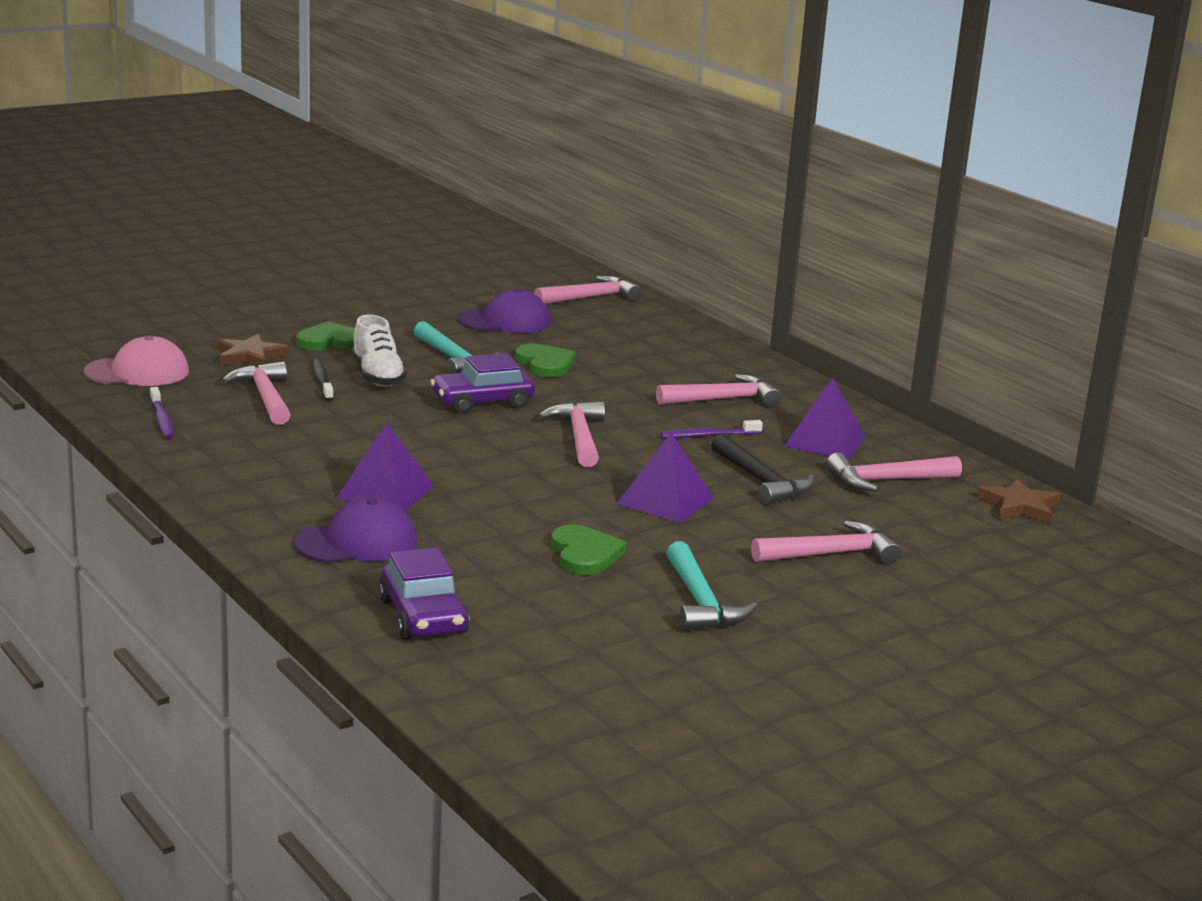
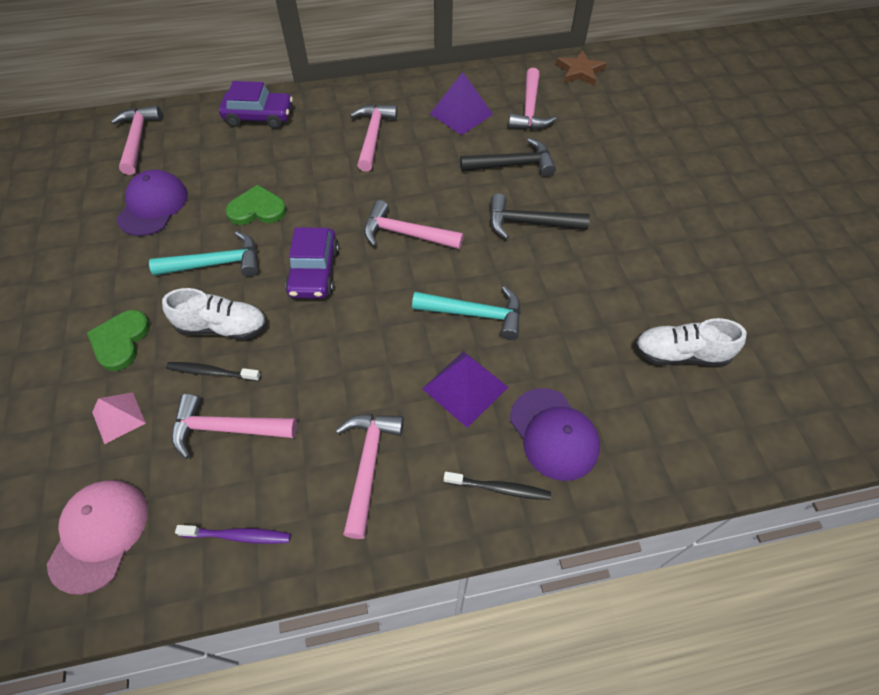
camera: 65 degrees left, 35 degrees up
brown star [217,333,289,367] -> pink pyramid [92,392,146,444]
purple cap [294,497,417,563] -> purple cap turned 150 degrees clockwise [510,388,600,481]
purple car [378,547,470,640] -> purple car moved to [219,81,293,129]
green heart [551,524,627,575] -> none
purple pyramid [616,433,714,523] -> black hammer [490,194,590,239]
purple toothbrush [660,420,763,438] -> none
turquoise hammer [666,541,757,631] -> turquoise hammer moved to [412,286,521,340]
pink hammer [751,520,901,565] -> pink hammer moved to [336,414,404,539]
none -> black toothbrush [444,472,551,500]
none -> white shoe [635,318,746,366]

